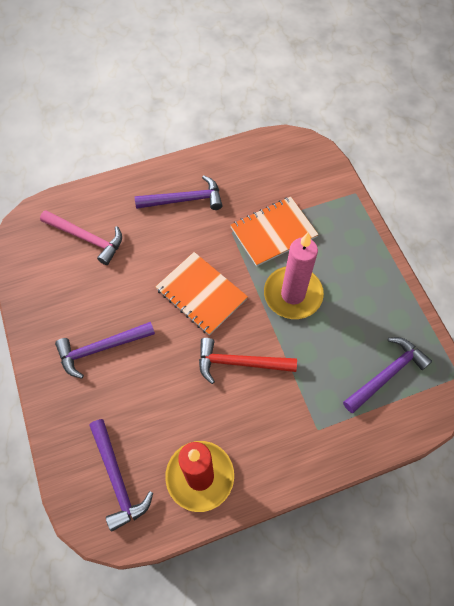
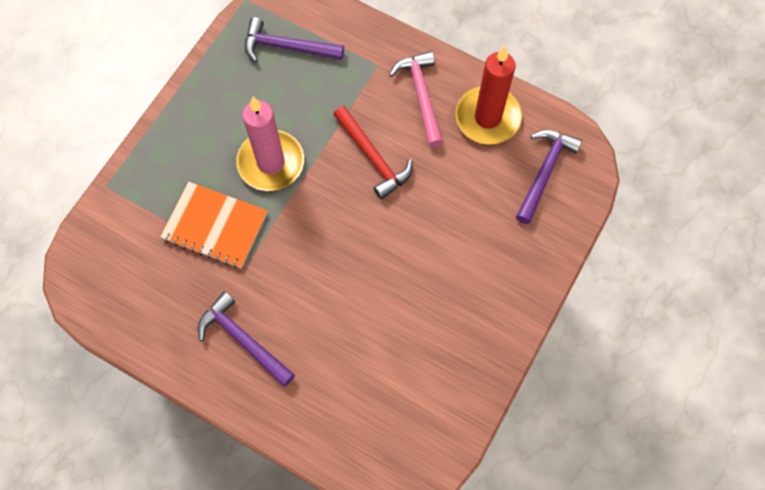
camera: 130 degrees left, 5 degrees up
pink hammer [40,210,122,265] -> pink hammer moved to [389,51,443,147]
purple hammer [55,322,155,379] -> none
orange notebook [155,252,248,335] -> none

